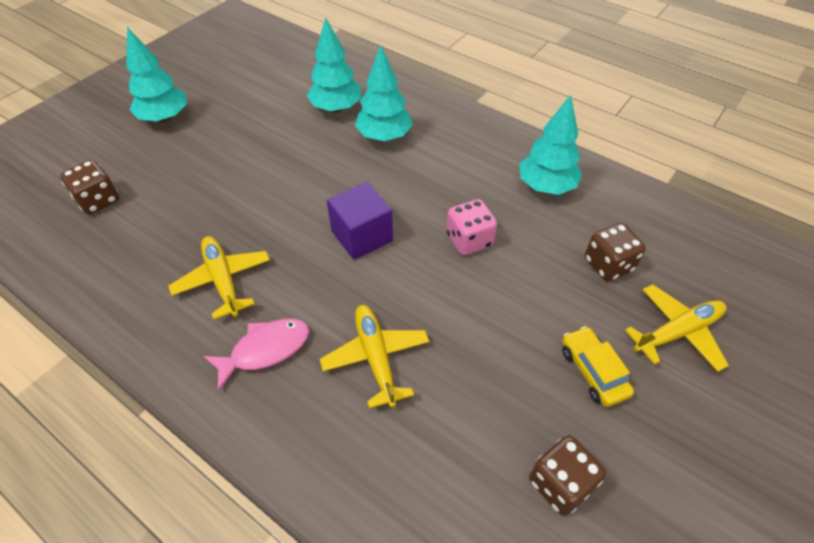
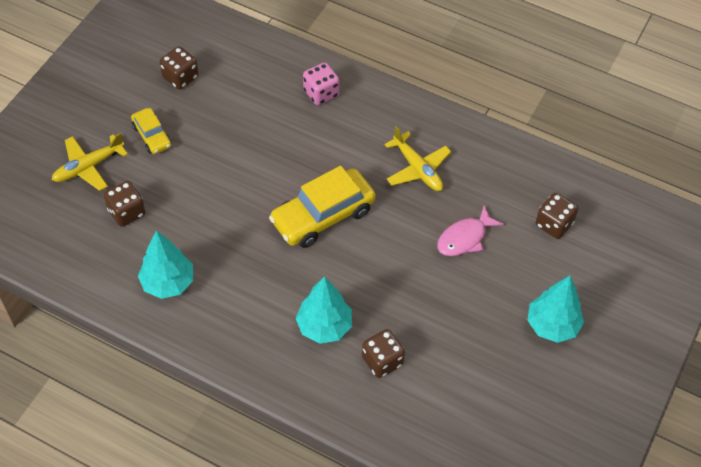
camera: 170 degrees right, 5 degrees up
pink fish [203,318,310,391] -> pink fish moved to [437,206,504,256]
turquoise tree [307,17,362,113] -> brown dice [362,329,405,378]
yellow plane [320,305,430,409] -> none
purple cube [327,182,393,260] -> yellow car [269,166,376,248]
pink dice [447,199,497,255] -> pink dice moved to [303,62,340,105]

